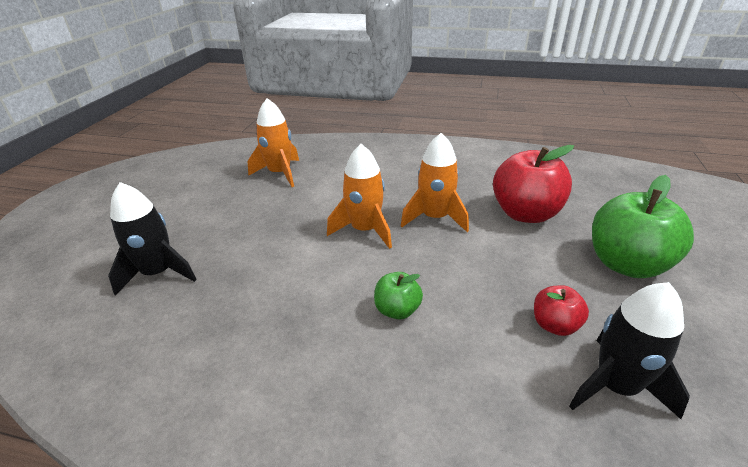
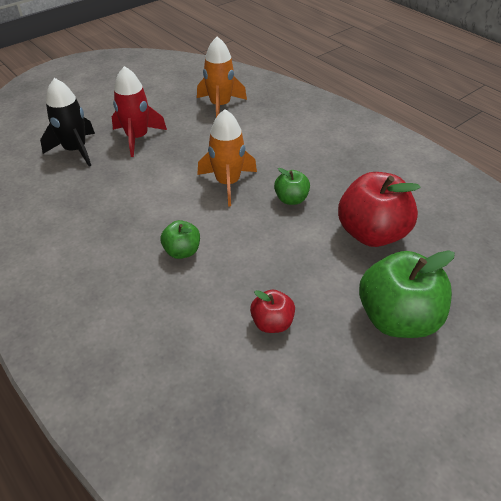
camera: 35 degrees right, 10 degrees up
orange rocket [401,133,469,232] -> green apple [274,168,310,205]
black rocket [569,282,690,419] -> none
none -> red rocket [112,66,167,157]

